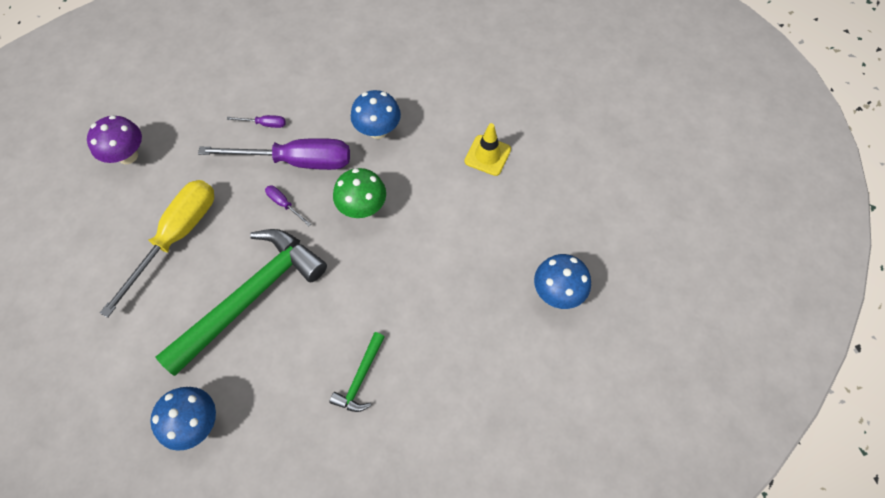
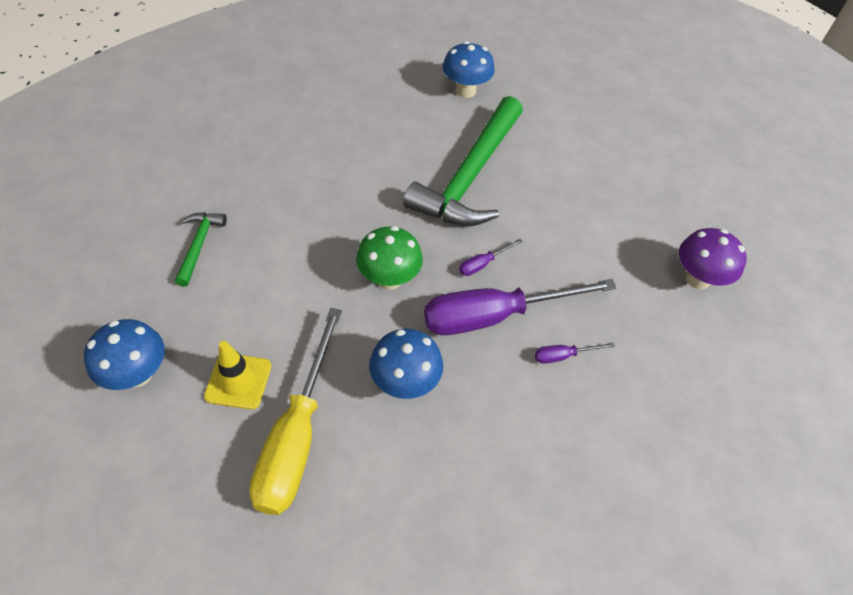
camera: 160 degrees right, 10 degrees down
yellow screwdriver [100,180,214,318] -> yellow screwdriver moved to [249,308,342,515]
purple screwdriver [265,185,311,226] -> purple screwdriver turned 120 degrees clockwise [459,239,523,276]
green hammer [329,332,385,412] -> green hammer moved to [175,212,227,287]
blue mushroom [534,254,591,309] -> blue mushroom moved to [84,319,165,390]

